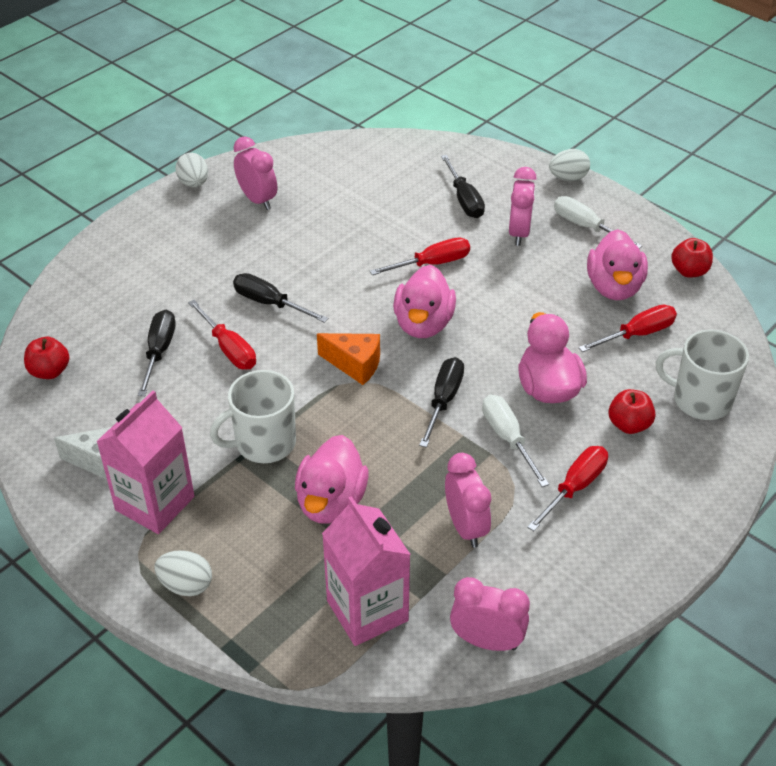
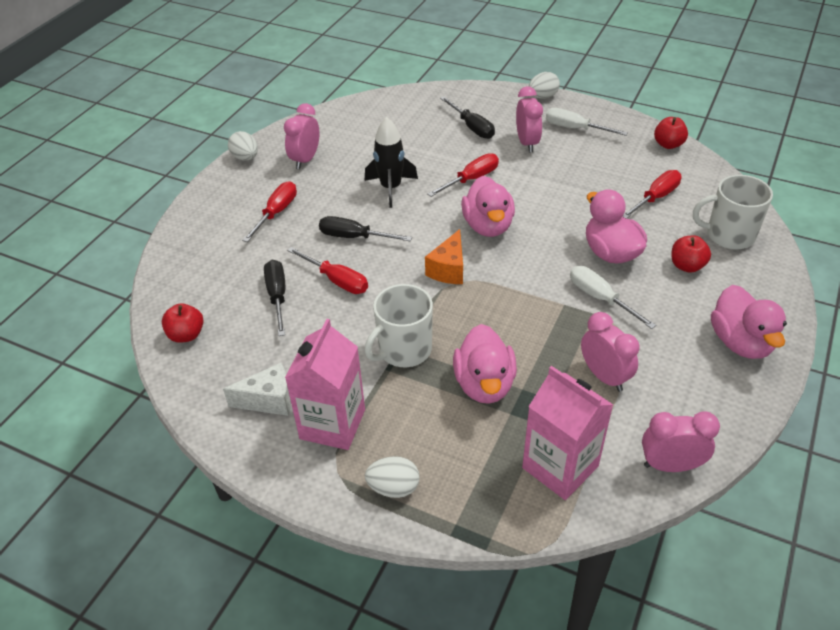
camera: 15 degrees left, 0 degrees up
pink clock [234,136,277,210] -> pink clock turned 105 degrees counterclockwise [284,103,319,169]
orange cheese [317,333,380,385] -> orange cheese turned 105 degrees clockwise [425,229,463,284]
black screwdriver [419,357,464,448] -> none
red screwdriver [527,446,608,531] -> red screwdriver moved to [242,181,297,242]
pink duck [587,229,648,300] -> pink duck moved to [711,285,787,359]
none -> black rocket [365,117,418,208]

